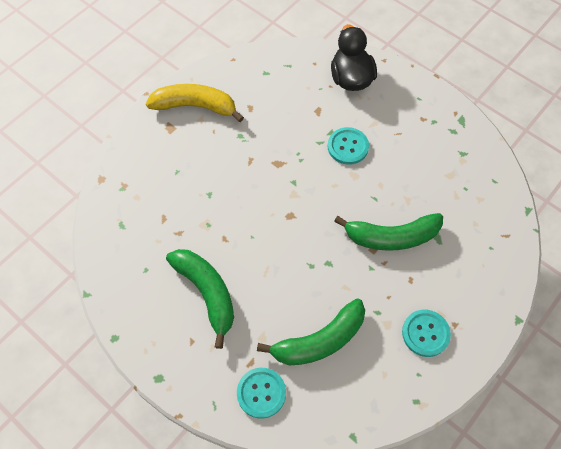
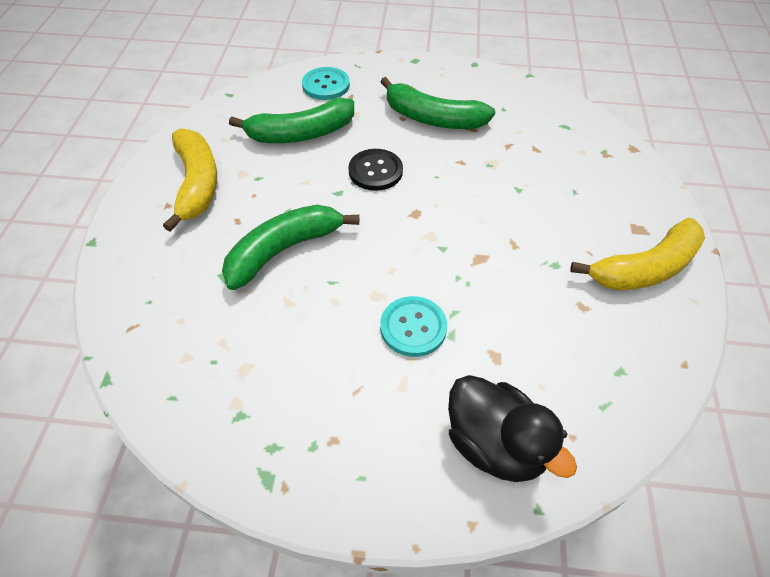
camera: 145 degrees right, 10 degrees down
green banana [257,298,365,365] -> green banana turned 135 degrees counterclockwise [229,98,354,143]
turquoise button [402,310,451,357] -> yellow banana [163,128,217,232]
none -> black button [348,149,403,191]

